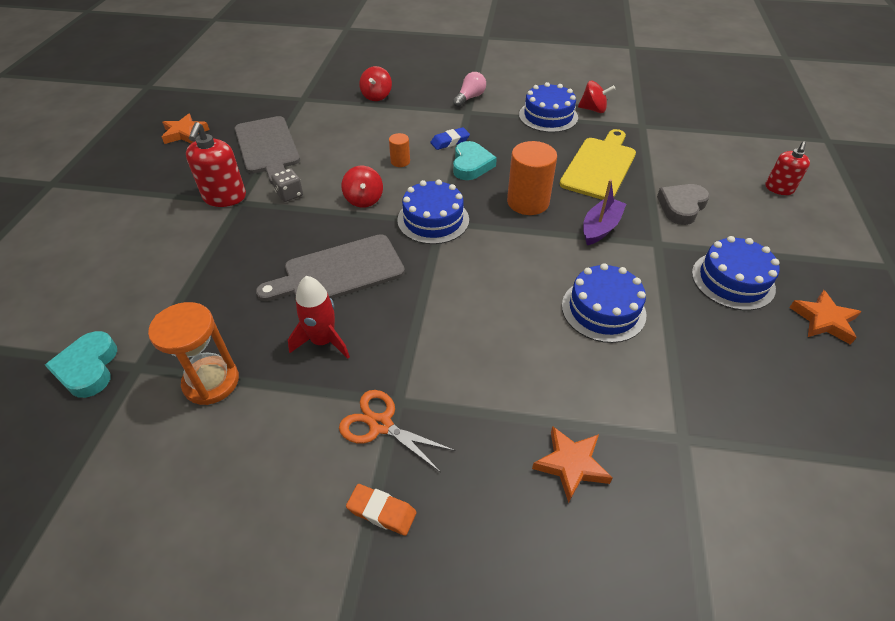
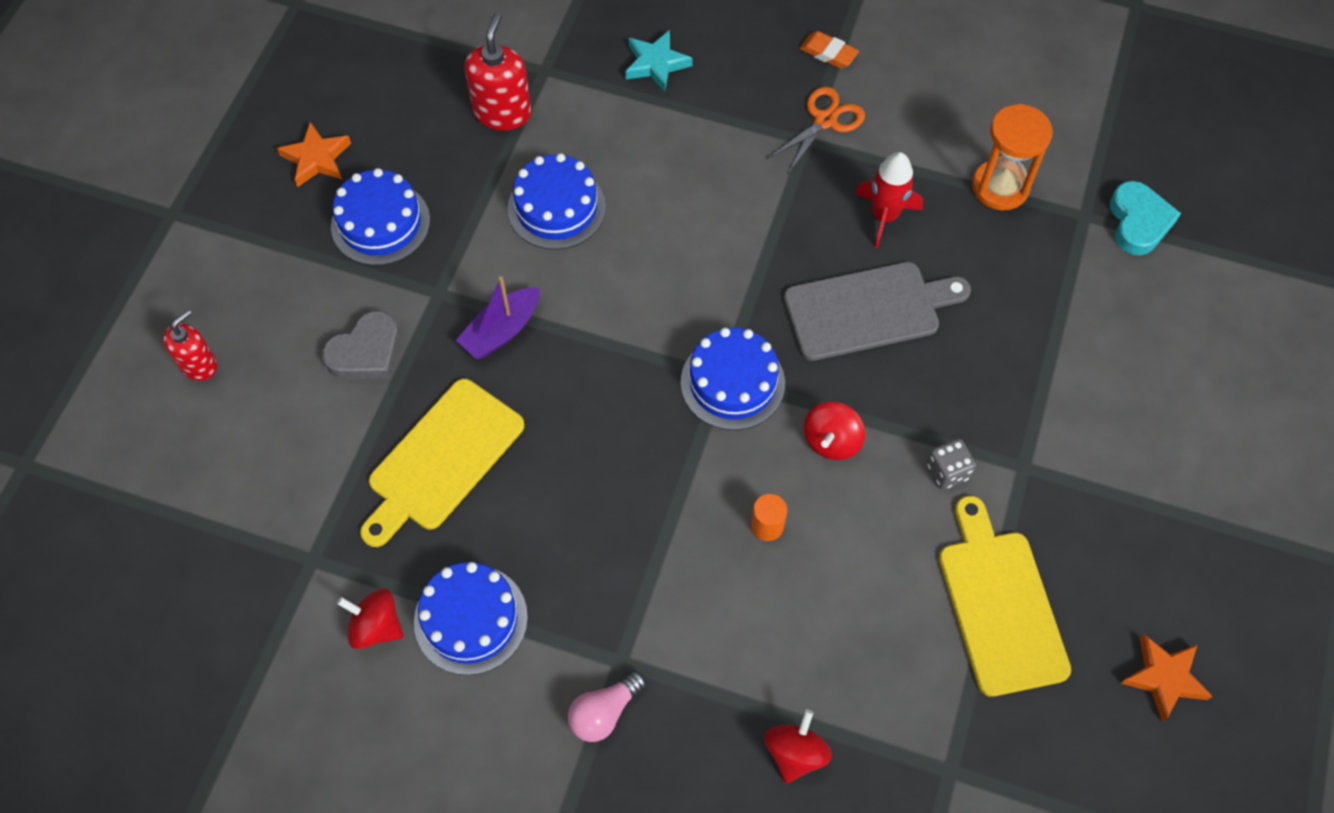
camera: 170 degrees left, 15 degrees up
red soap dispenser [186,122,246,207] -> red soap dispenser moved to [464,13,531,130]
grey cutting board [235,116,300,184] -> yellow cutting board [939,496,1071,697]
orange scissors [339,390,456,472] -> orange scissors turned 90 degrees counterclockwise [767,86,865,174]
red spinning top [341,166,383,208] -> red spinning top turned 150 degrees counterclockwise [804,401,865,460]
blue eraser [430,127,470,150] -> none
turquoise heart [453,141,497,180] -> none
orange cylinder [507,141,557,215] -> none
orange star [532,426,612,503] -> turquoise star [625,30,693,92]

